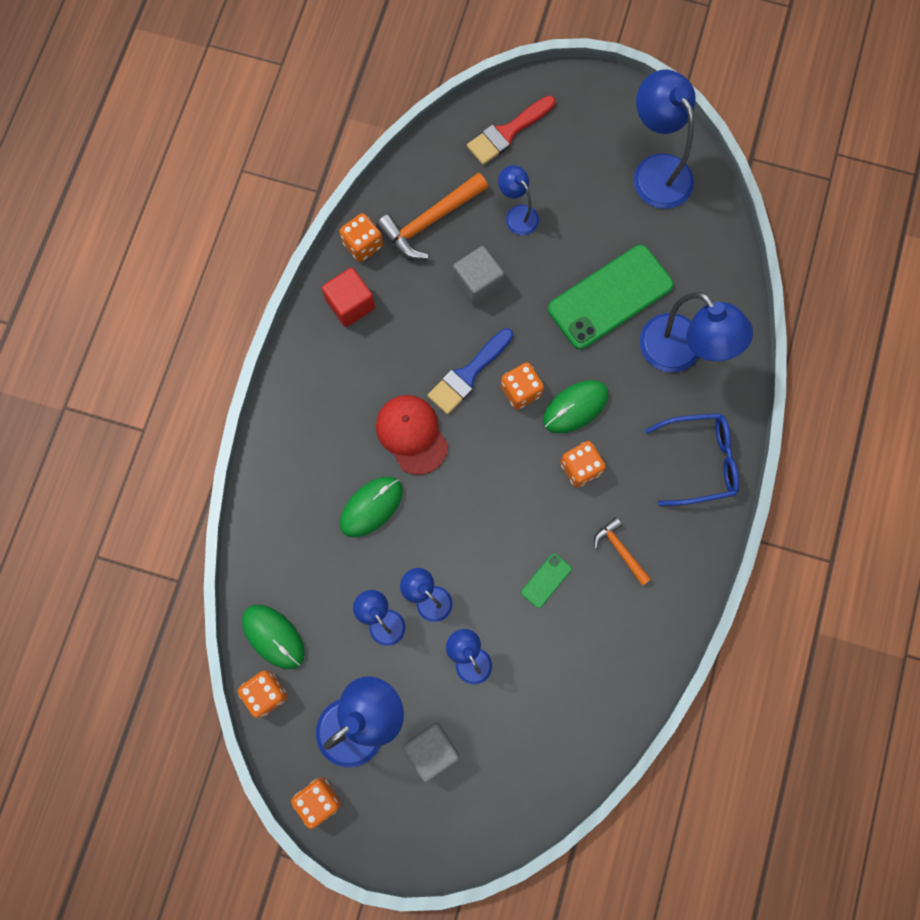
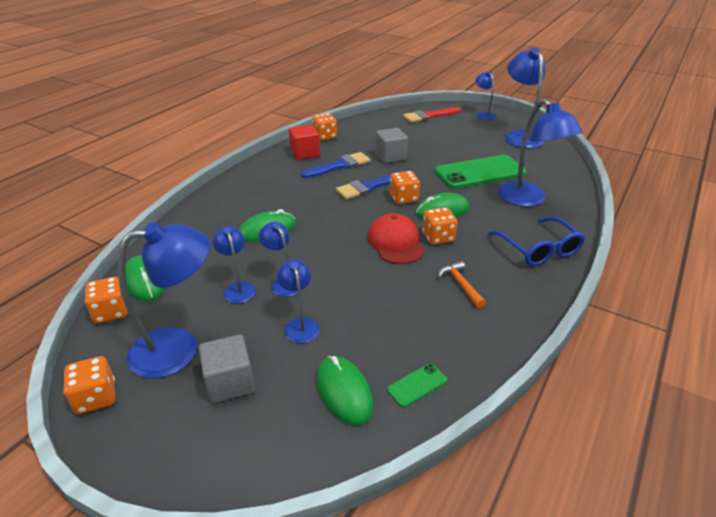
camera: 15 degrees right, 40 degrees down
orange hammer [376,173,488,259] -> none
red cap [376,395,448,475] -> red cap moved to [368,213,425,264]
blue lamp [498,165,539,235] -> blue lamp moved to [475,71,496,120]
green phone [521,553,572,608] -> green phone moved to [387,363,447,407]
blue glasses [645,413,739,506] -> blue glasses turned 60 degrees clockwise [488,216,585,266]
none -> blue brush [301,152,371,178]
none -> green mouse [317,356,374,425]

